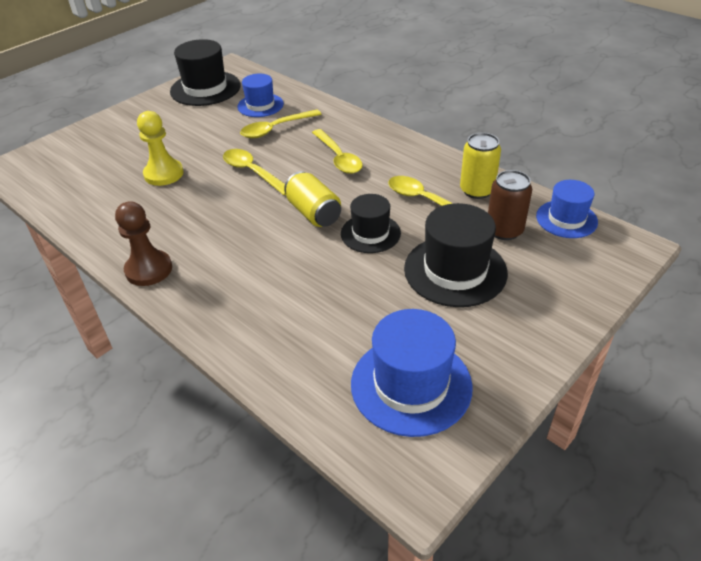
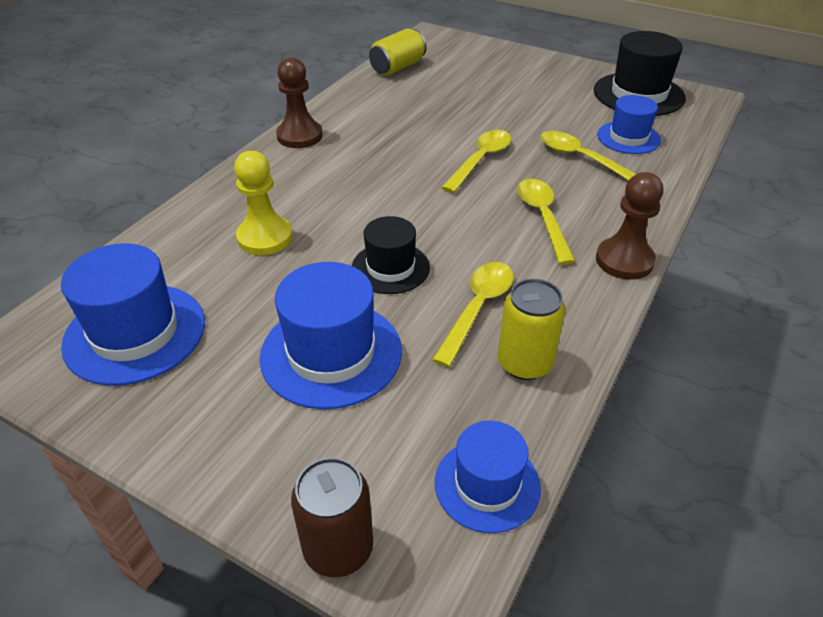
camera: 75 degrees right, 0 degrees up
yellow pawn [137,111,184,186] -> yellow pawn moved to [234,151,292,255]
yellow can [284,171,341,227] -> yellow can moved to [369,29,427,76]
yellow spoon [312,129,363,174] -> yellow spoon turned 120 degrees clockwise [517,179,576,265]
black hat [404,203,508,307] -> blue hat [260,262,402,409]
brown can [488,170,532,240] -> brown can moved to [291,457,373,577]
none -> brown pawn [596,172,663,280]

